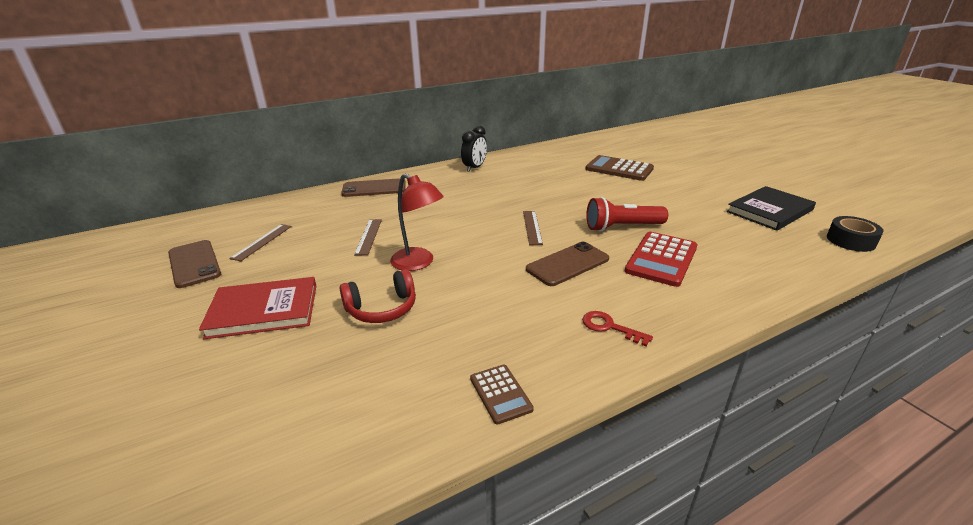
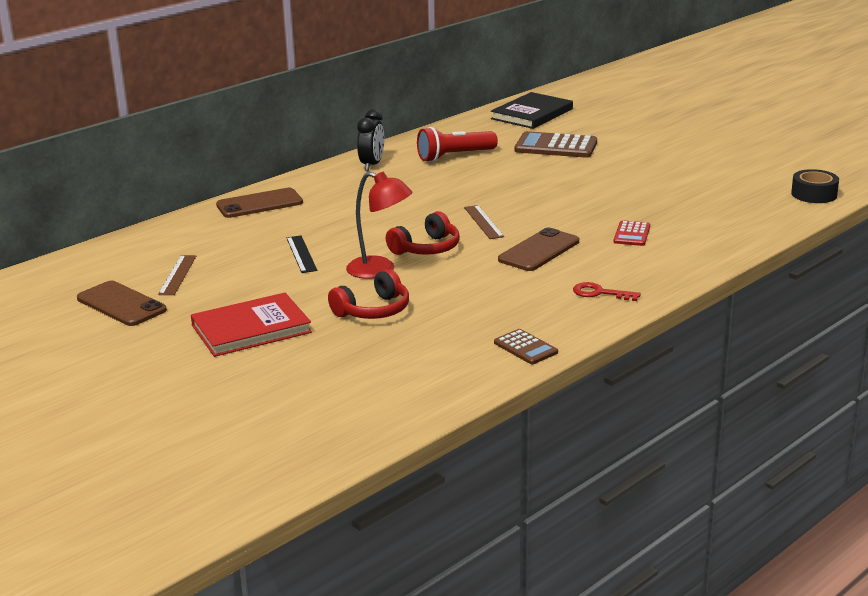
camera: 15 degrees left, 5 degrees down
brown ruler [354,219,382,255] -> black ruler [286,235,317,273]
red flashlight [586,197,668,232] -> red flashlight moved to [417,127,498,162]
red calculator [624,232,697,287] -> red calculator [614,220,650,246], size x0.55
black book [726,186,816,231] -> black book moved to [491,92,573,129]
none -> red headphones [386,211,460,255]

